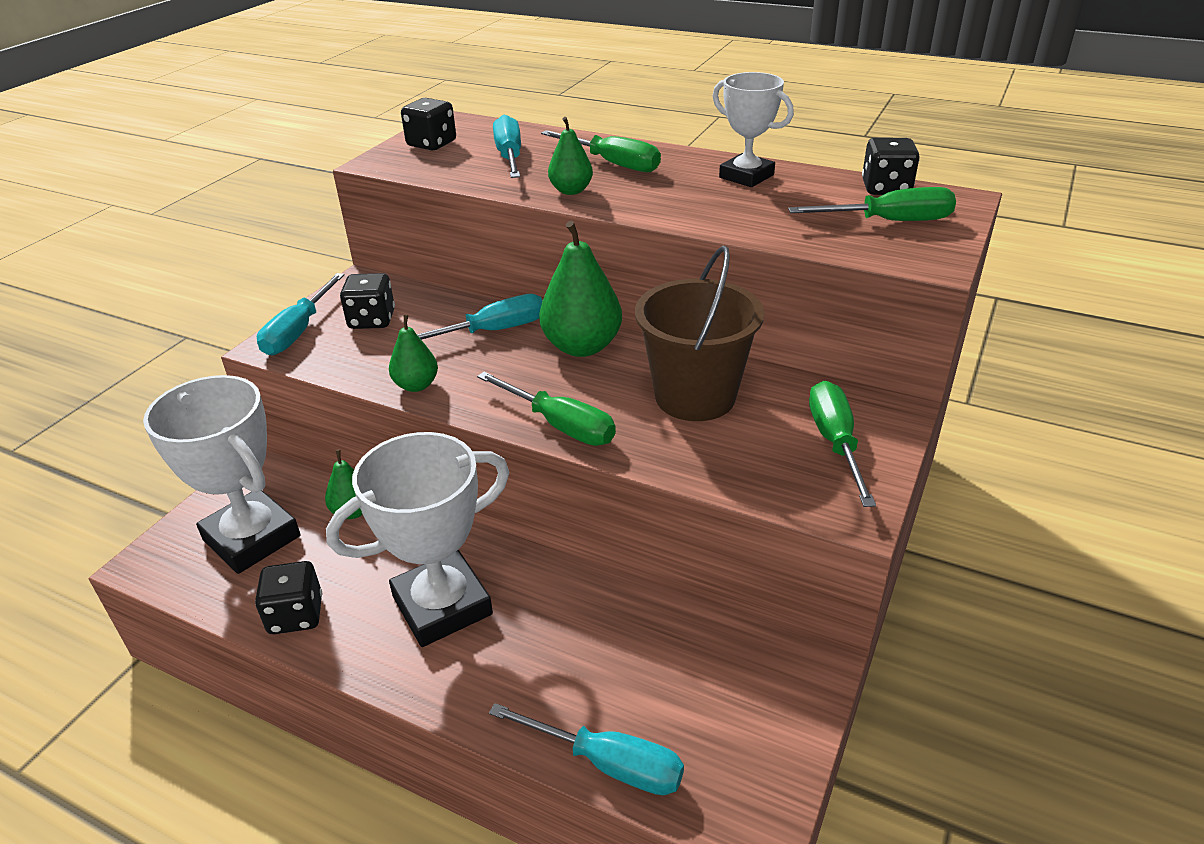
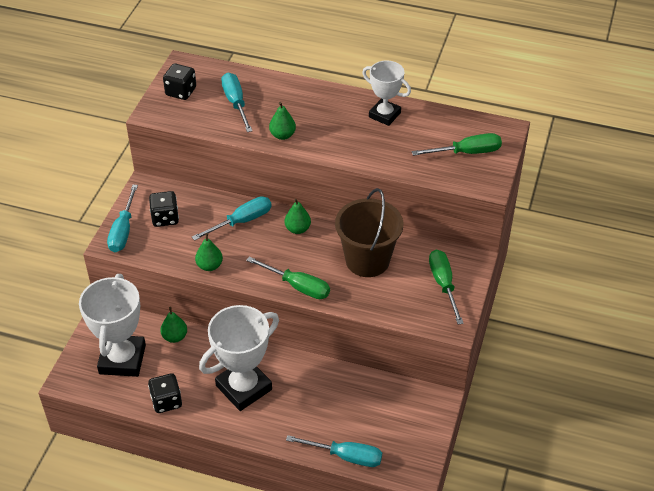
camera: 10 degrees left, 10 degrees up
white trophy [143,375,301,574] -> white trophy turned 60 degrees clockwise [79,274,146,377]
green pear [539,221,622,357] -> green pear [284,198,311,234], size x0.56
green screwdriver [541,130,661,172] -> none
black dice [862,138,920,195] -> none

